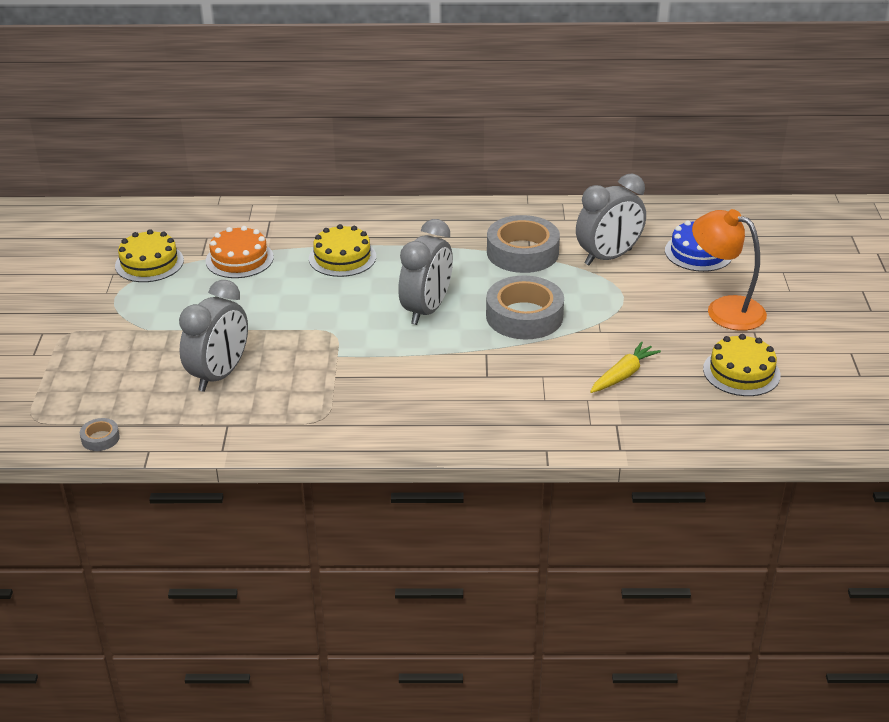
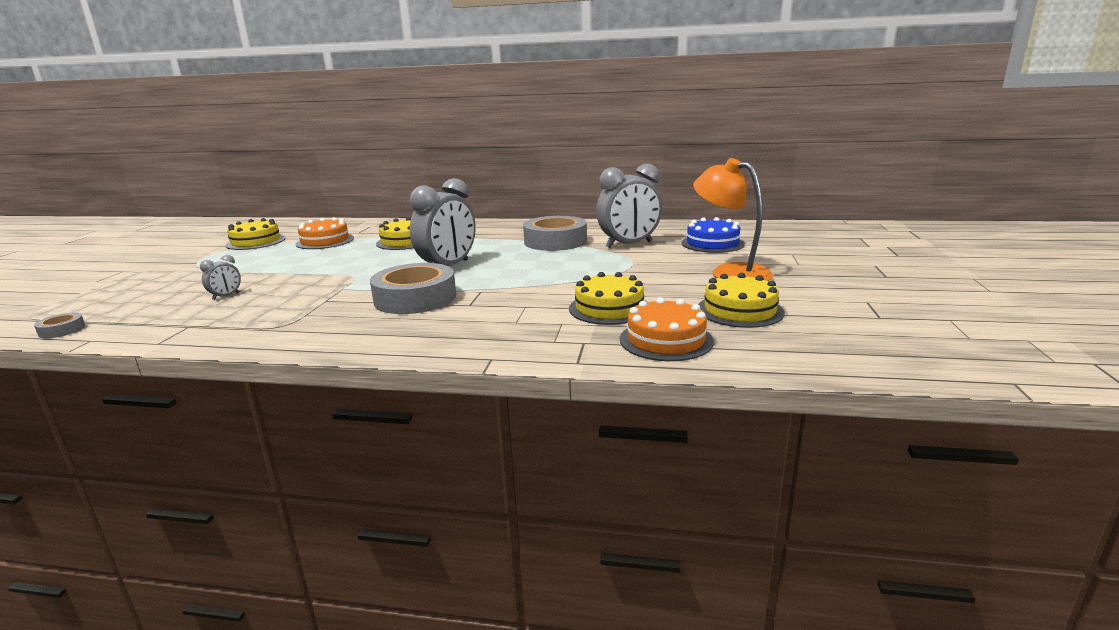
camera: 10 degrees right, 15 degrees down
grey clock [179,280,248,392] -> grey clock [200,255,241,300], size x0.43
grey tape [486,275,564,339] -> grey tape moved to [370,263,456,314]
yellow carrot [590,341,661,393] -> yellow cake [569,272,648,325]
none -> orange cake [620,297,714,361]

